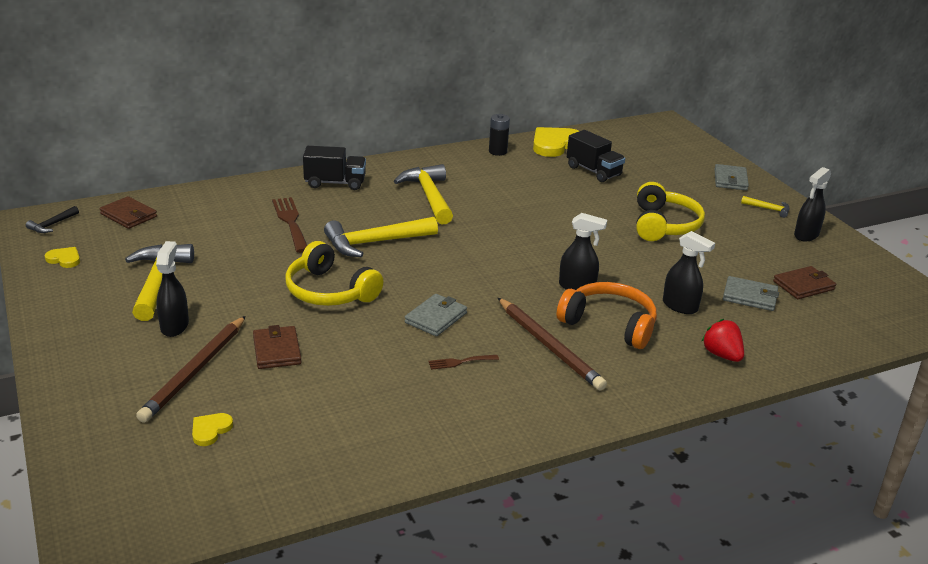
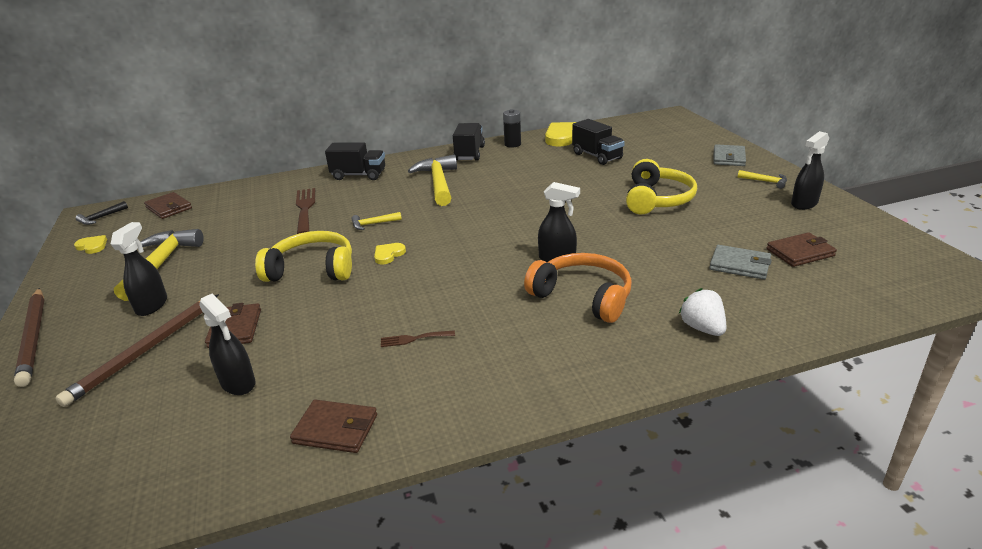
camera: 10 degrees right, 0 degrees up
yellow heart [192,413,233,446] -> yellow heart moved to [374,243,406,264]
yellow headphones [285,241,383,306] -> yellow headphones turned 135 degrees clockwise [255,231,352,282]
yellow hammer [324,217,438,257] -> yellow hammer [351,212,402,230], size x0.47
grey wallet [405,294,467,336] -> none
brown pencil [498,298,607,390] -> brown pencil moved to [14,288,44,387]
black spray bottle [663,231,715,314] -> black spray bottle moved to [199,293,256,395]
red strawberry [701,319,744,362] -> white strawberry [679,288,726,336]
none -> brown wallet [290,400,377,453]
none -> black truck [453,123,485,161]

